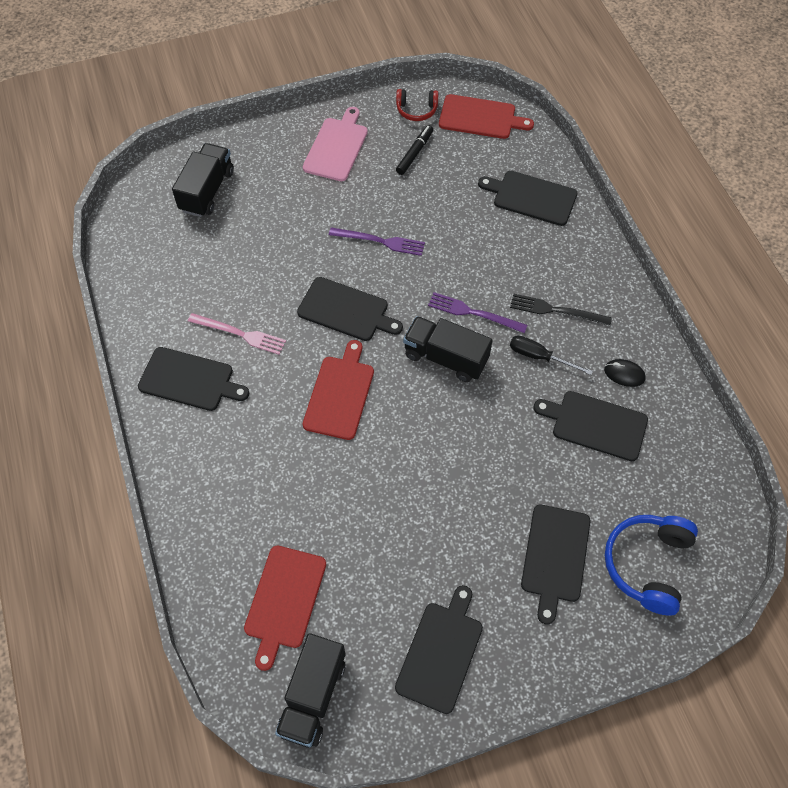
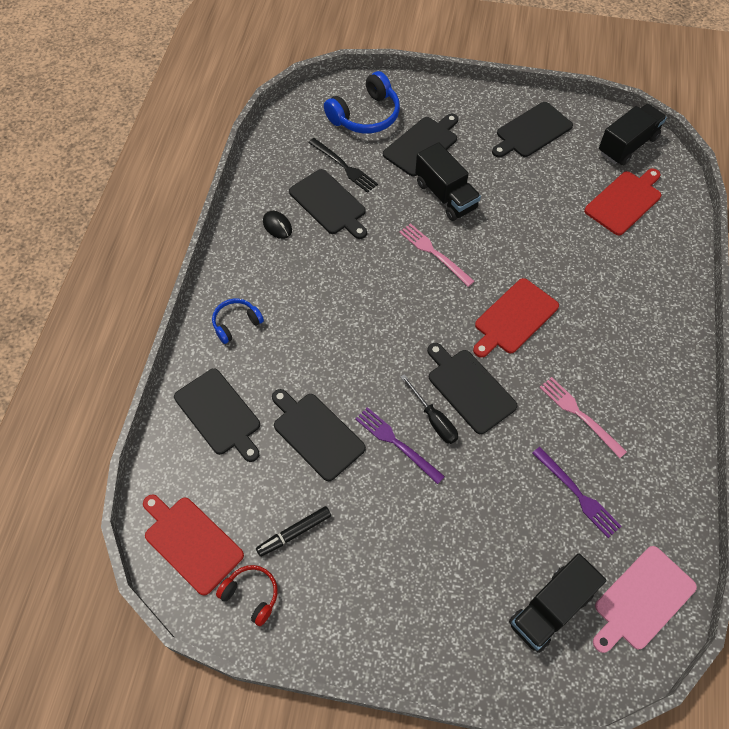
camera: 150 degrees left, 0 degrees up
black cutting board [138,347,249,411] -> black cutting board moved to [272,389,366,481]
pink cutting board [303,107,368,181] -> pink cutting board moved to [593,546,697,653]
black truck [403,316,493,382] -> black truck moved to [415,142,481,221]
purple fork [428,292,527,333] -> purple fork moved to [532,447,621,538]
black fork [510,294,612,326] -> black fork moved to [308,138,378,193]
black screwdriver [510,335,593,375] -> black screwdriver moved to [401,374,458,444]
none -> blue headphones [212,298,264,344]
none -> pink fork [399,223,475,287]

